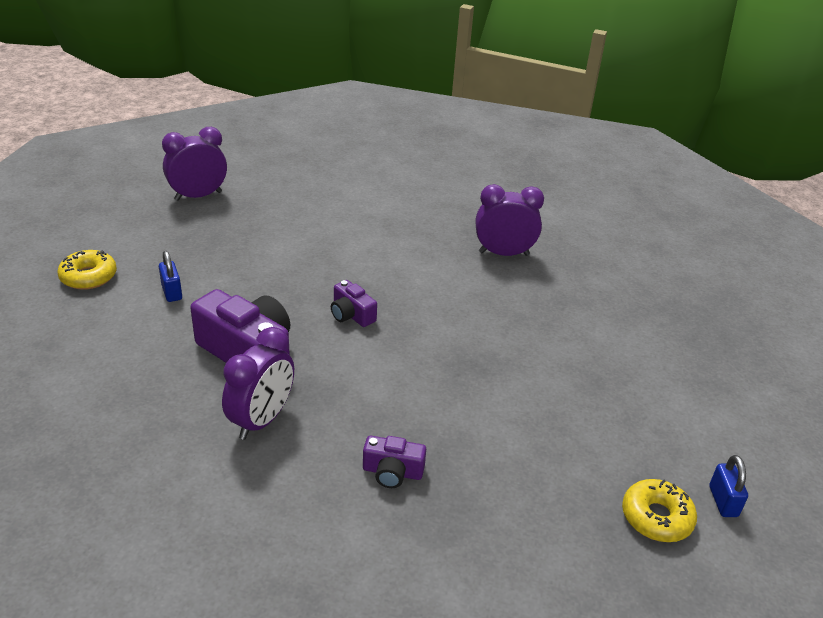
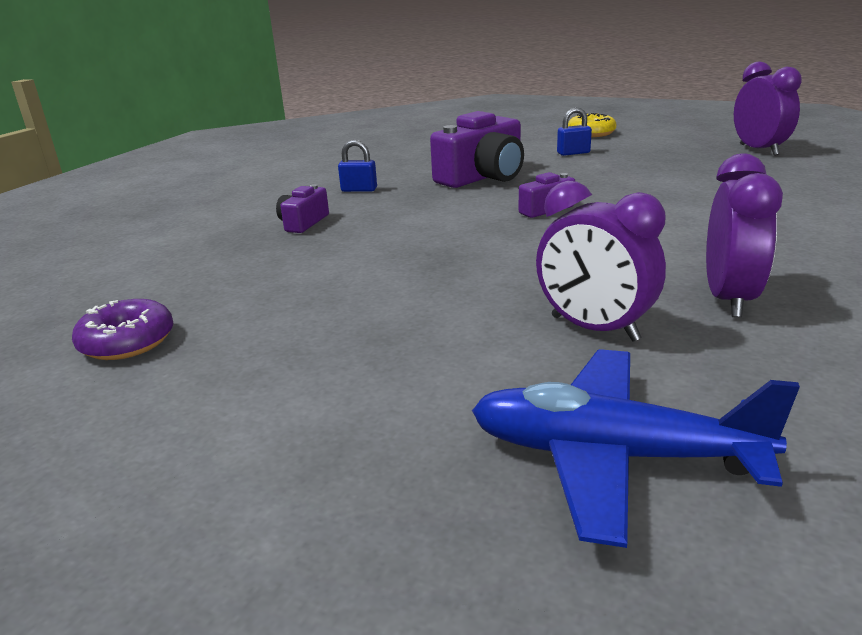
camera: 105 degrees right, 10 degrees down
purple clock [222,327,294,440] -> purple clock moved to [536,181,666,342]
yellow donut [622,479,697,542] -> purple donut [72,299,174,360]
blue padlock [709,455,748,517] -> blue padlock moved to [338,140,377,192]
none -> blue plane [472,349,800,548]

